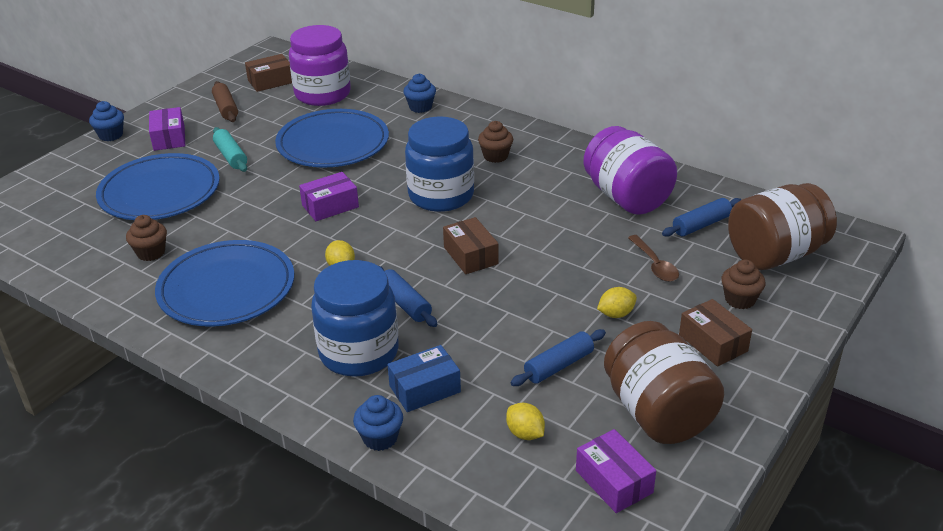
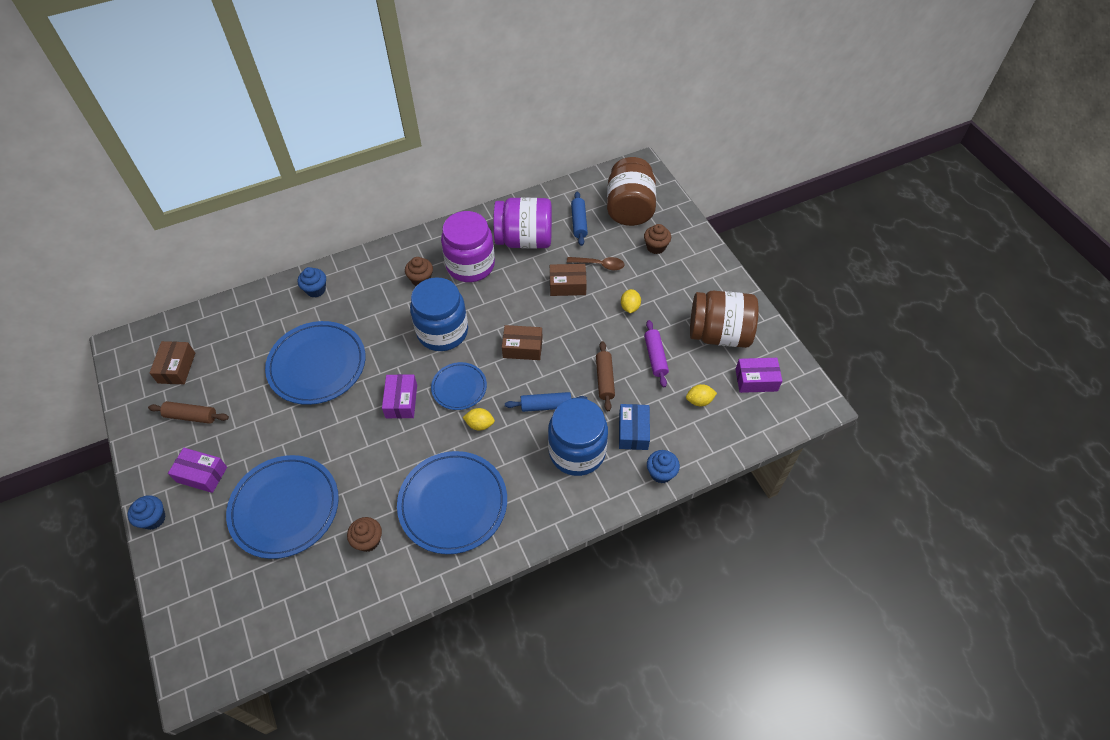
camera: 60 degrees left, 20 degrees up
turquoise rolling pin [213,127,247,172] -> none
purple jar [289,25,351,106] -> purple jar moved to [441,211,495,282]
blue rolling pin [510,329,606,386] -> purple rolling pin [644,320,669,387]
brown box [679,299,752,367] -> brown box moved to [550,264,587,296]
none -> blue plate [431,362,487,410]
none -> brown rolling pin [596,341,615,411]

